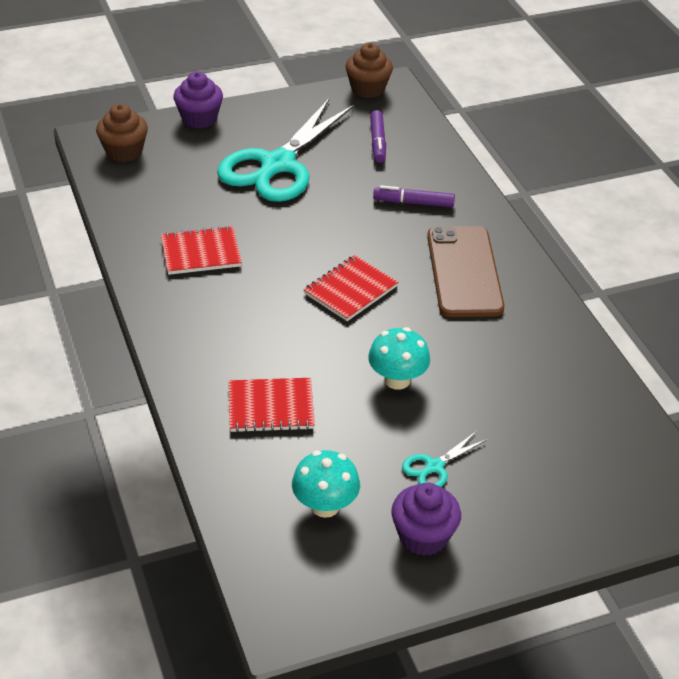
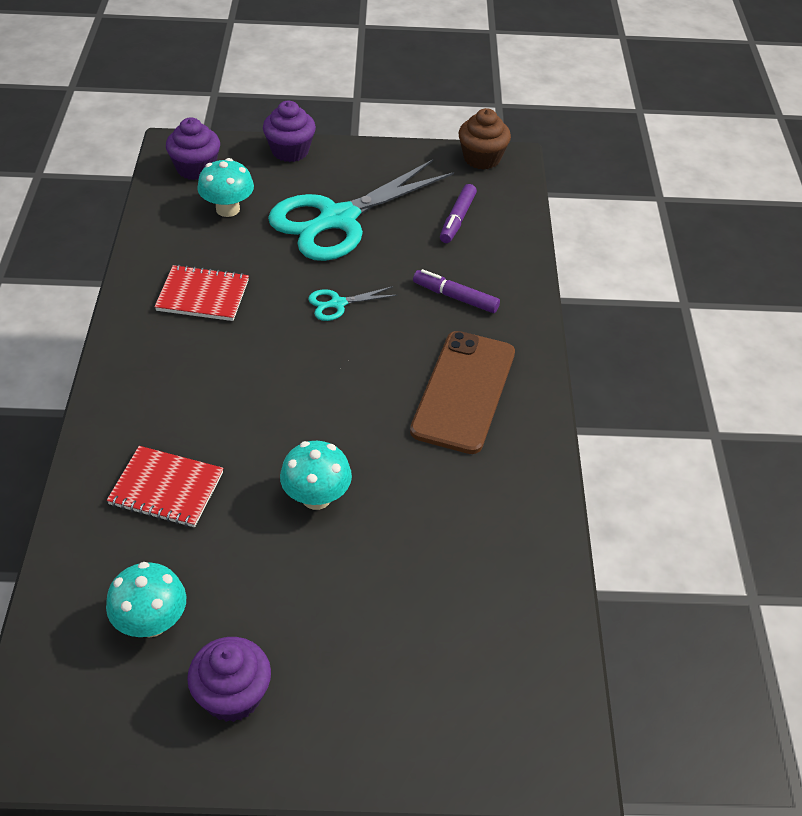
camera: 20 degrees right, 5 degrees up
brown cupcake [96,104,148,162] -> purple cupcake [166,118,220,180]
red notebook [304,255,398,321] -> none
turquoise scissors [402,431,488,487] -> turquoise scissors moved to [308,286,398,321]
none -> turquoise mushroom [197,158,254,217]

